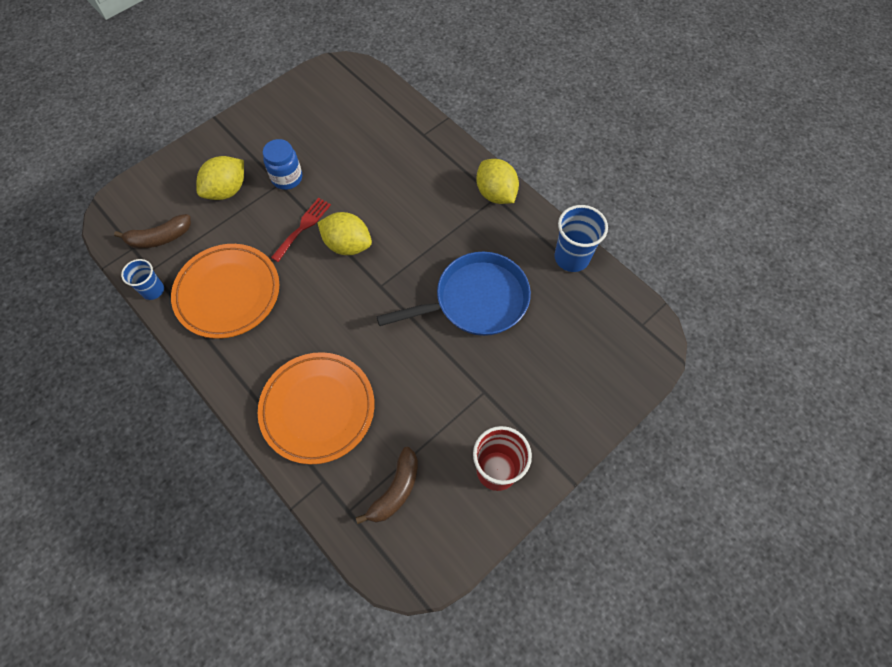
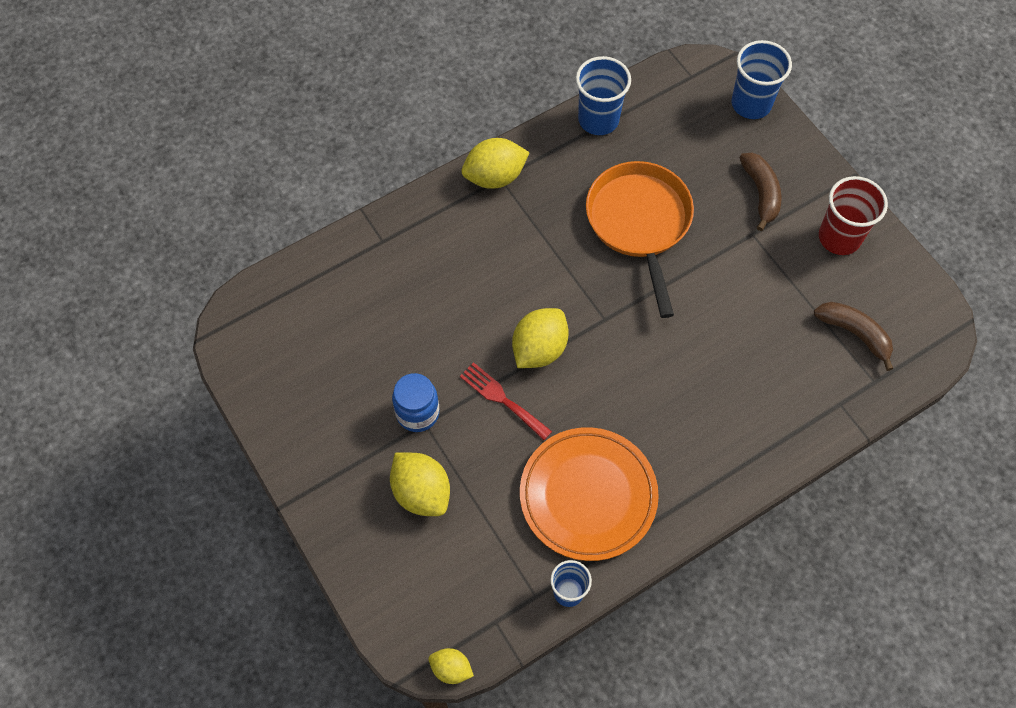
camera: 80 degrees left, 0 degrees up
brown banana [114,214,191,248] -> brown banana moved to [739,153,781,231]
orange plate [258,352,374,464] -> none
blue pan [376,252,531,336] -> orange pan [586,161,694,318]
none -> yellow lemon [429,648,474,684]
none -> blue cup [731,40,792,119]

